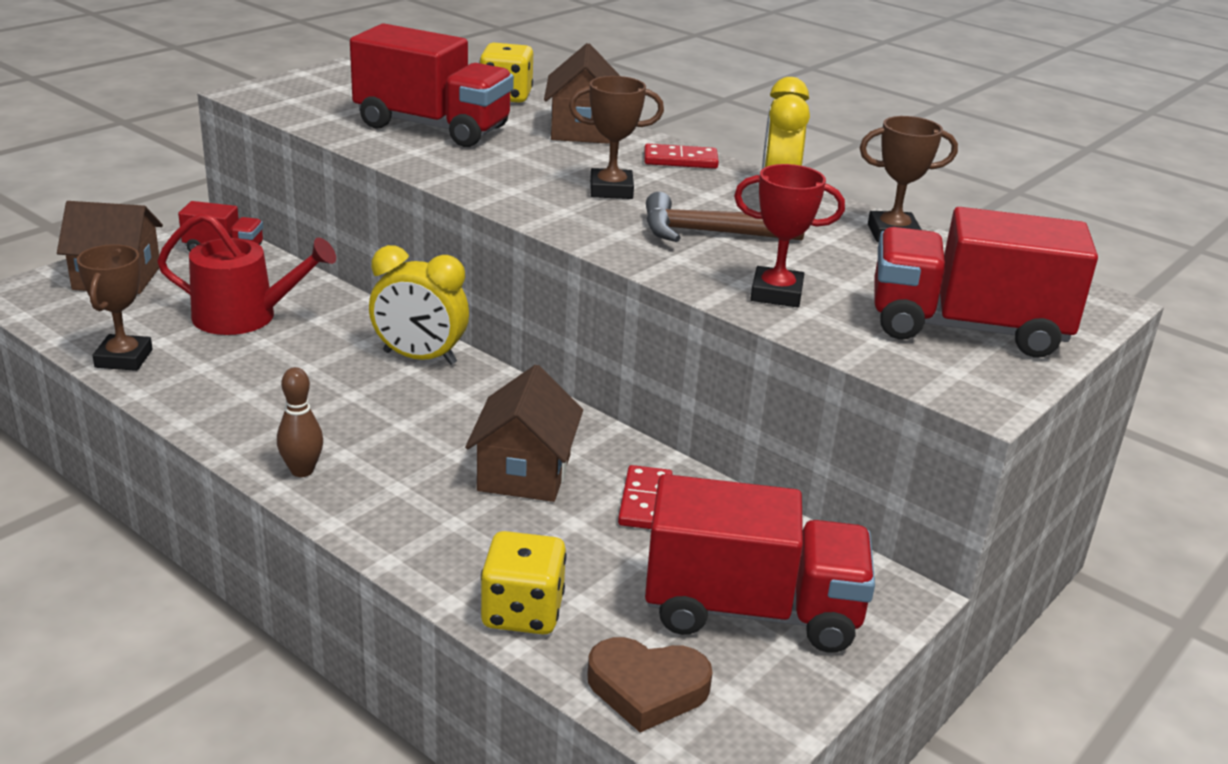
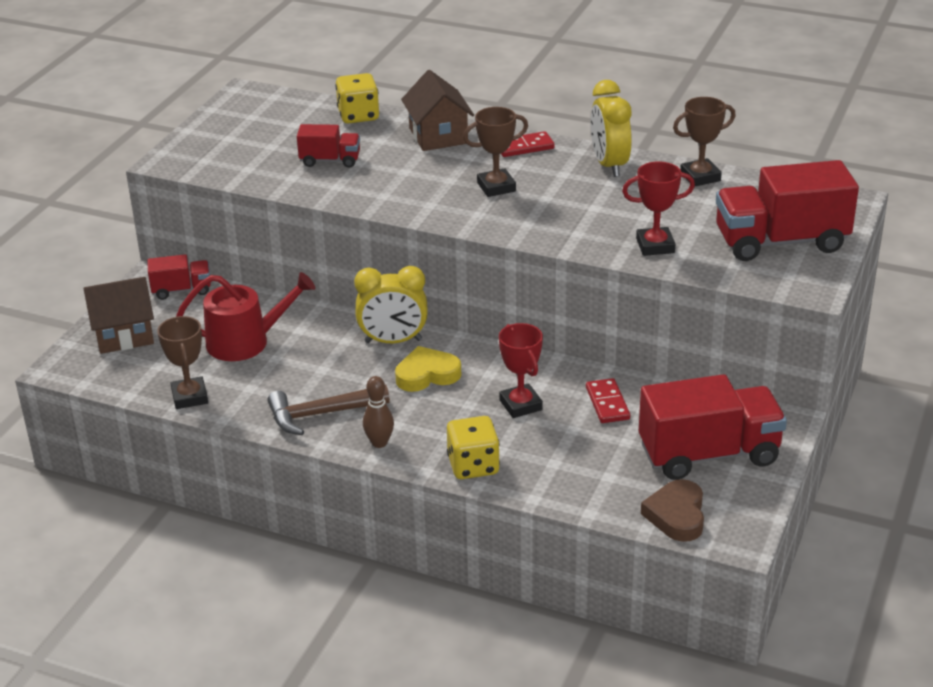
camera: 15 degrees left, 5 degrees up
red truck [350,23,514,147] -> red truck [297,124,360,168], size x0.51
brown house [465,365,583,502] -> red trophy [499,323,543,418]
yellow dice [481,531,566,634] -> yellow dice moved to [447,416,500,479]
brown heart [588,637,712,733] -> brown heart turned 105 degrees clockwise [641,479,704,542]
brown hammer [646,192,805,242] -> brown hammer moved to [268,385,390,435]
none -> yellow heart [395,346,461,392]

